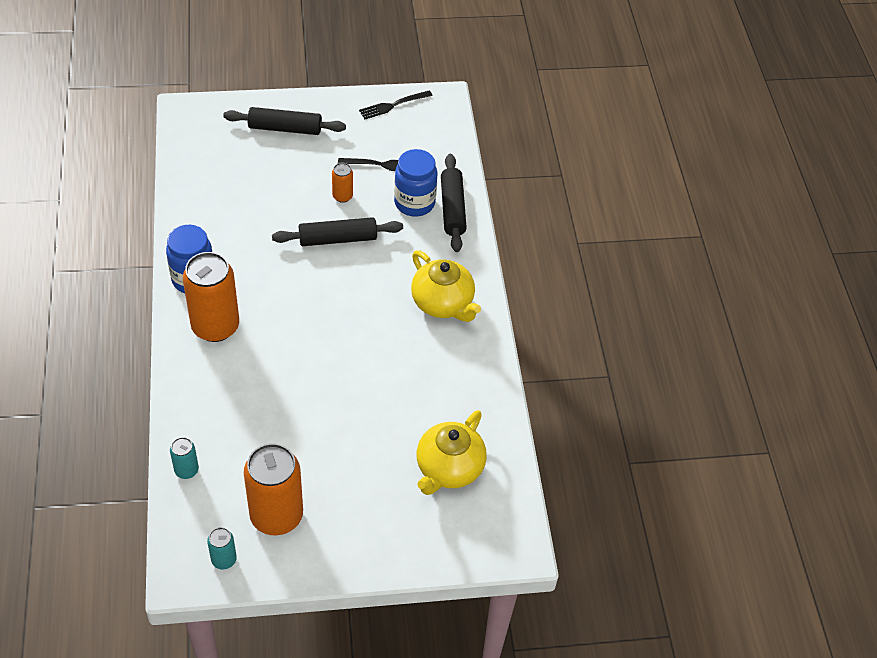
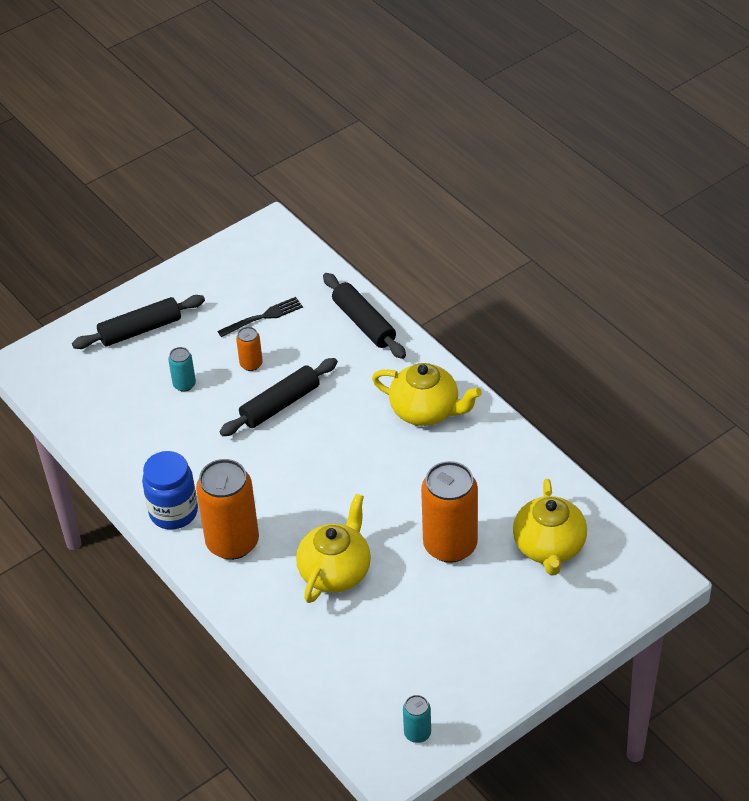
camera: 25 degrees left, 5 degrees down
turquoise can [170,437,199,479] -> turquoise can moved to [168,347,196,392]
orange can [244,443,303,535] -> orange can moved to [421,461,478,563]
black fork [359,90,433,119] -> none
blue jar [394,149,437,216] -> none
none -> yellow teapot [296,494,371,603]

